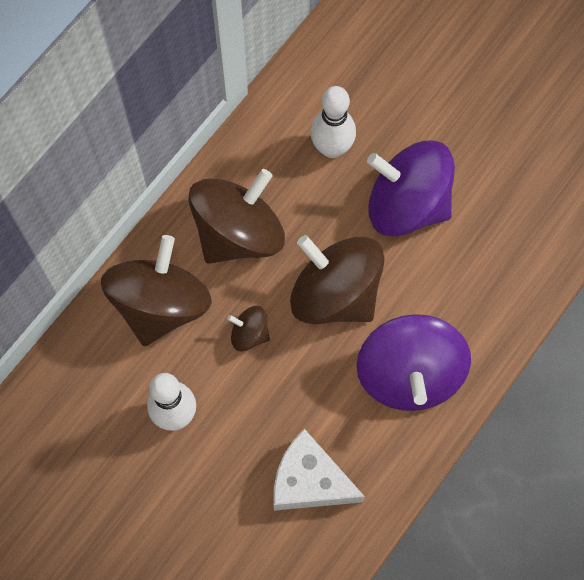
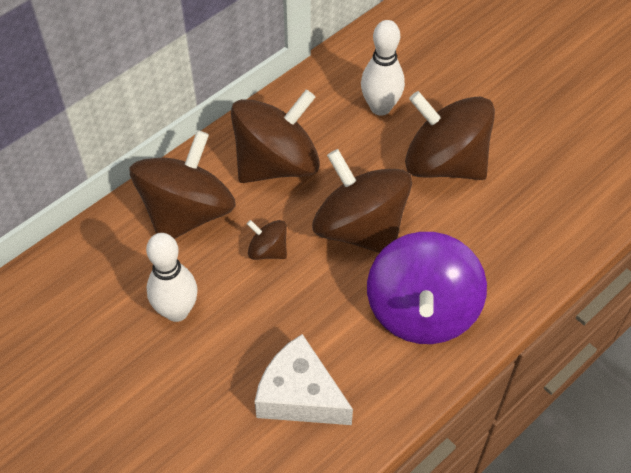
camera: 10 degrees right, 15 degrees down
purple spinning top [367,141,455,237] -> brown spinning top [405,91,495,180]

